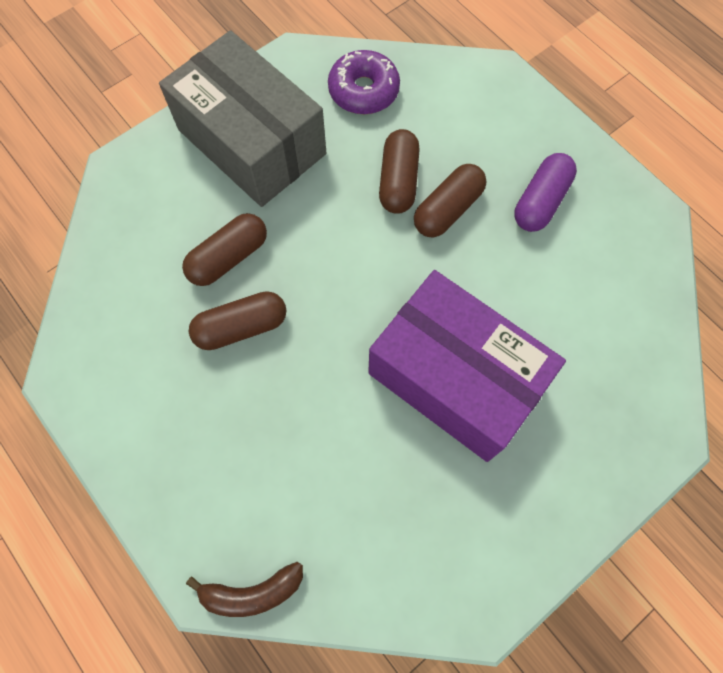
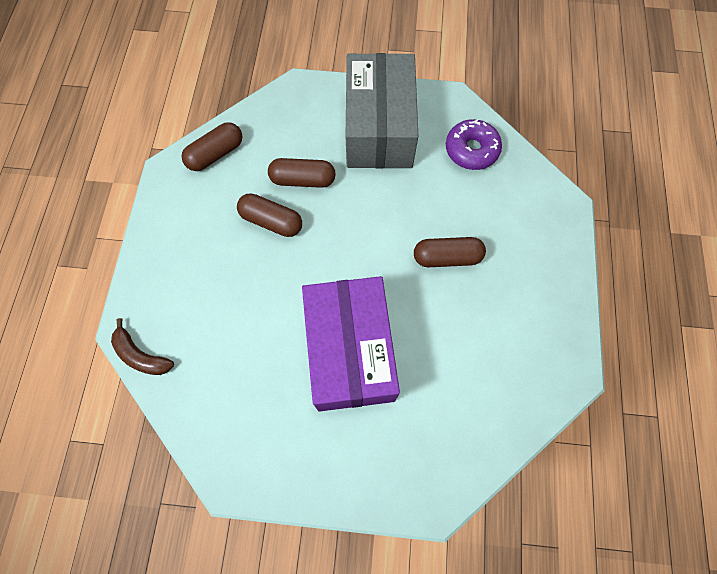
camera: 45 degrees right, 0 degrees up
brown capsule [379,129,420,214] -> brown capsule moved to [181,122,243,171]
purple capsule [514,153,577,232] -> none

